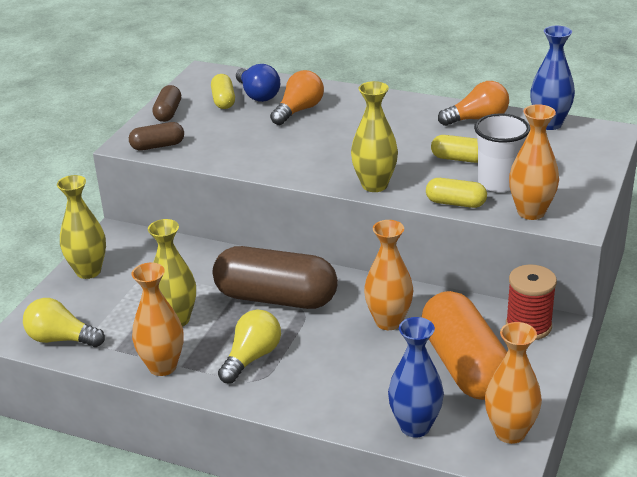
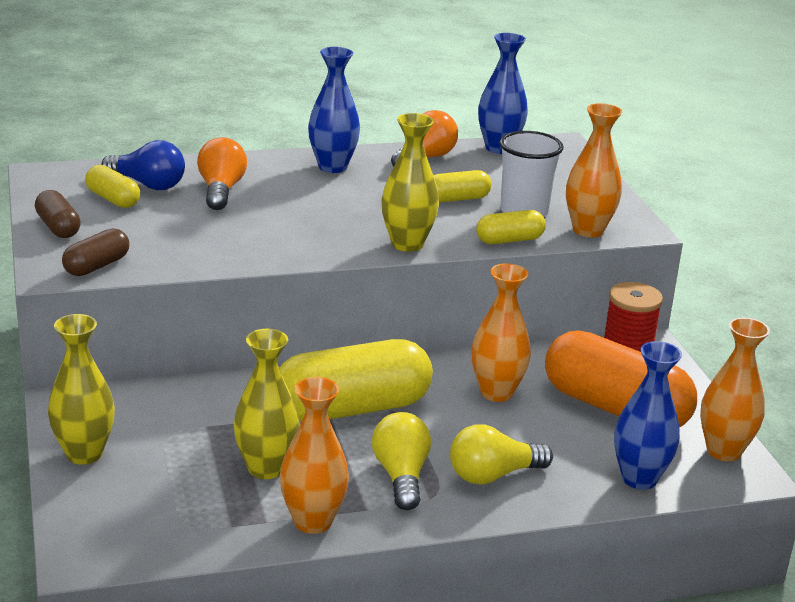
camera: 40 degrees left, 5 degrees down
yellow light bulb [23,298,105,347] -> yellow light bulb moved to [450,424,553,485]
brown capsule [213,246,338,309] -> yellow capsule [279,339,433,422]
none -> blue vase [308,47,360,173]

